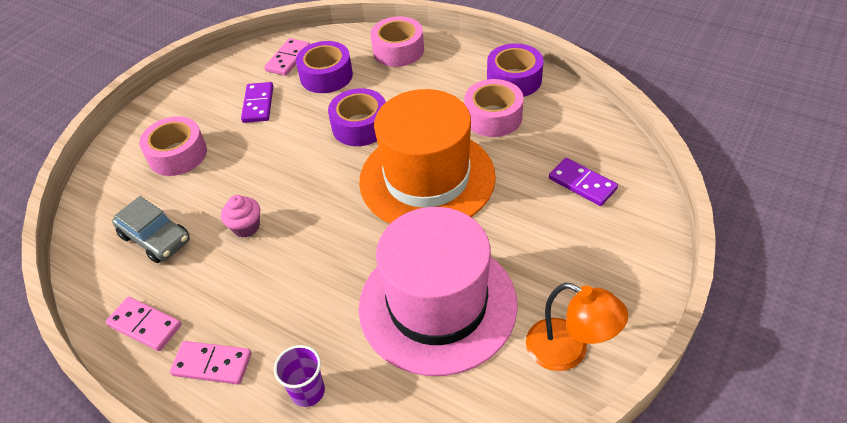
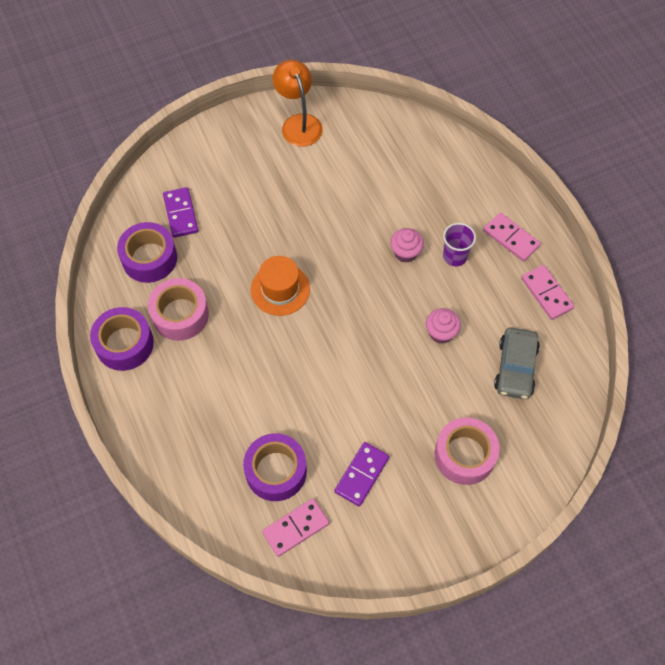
camera: 150 degrees left, 15 degrees up
grey car [112,196,190,263] -> grey car turned 150 degrees counterclockwise [494,327,540,399]
purple cup [274,345,325,407] -> purple cup moved to [443,223,476,266]
purple tape [328,88,386,146] -> purple tape moved to [117,222,177,283]
orange hat [359,89,496,224] -> orange hat [251,256,310,316], size x0.48
pink hat [359,207,518,376] -> none
pink tape [370,16,424,67] -> none
none -> pink cupcake [390,228,424,263]

